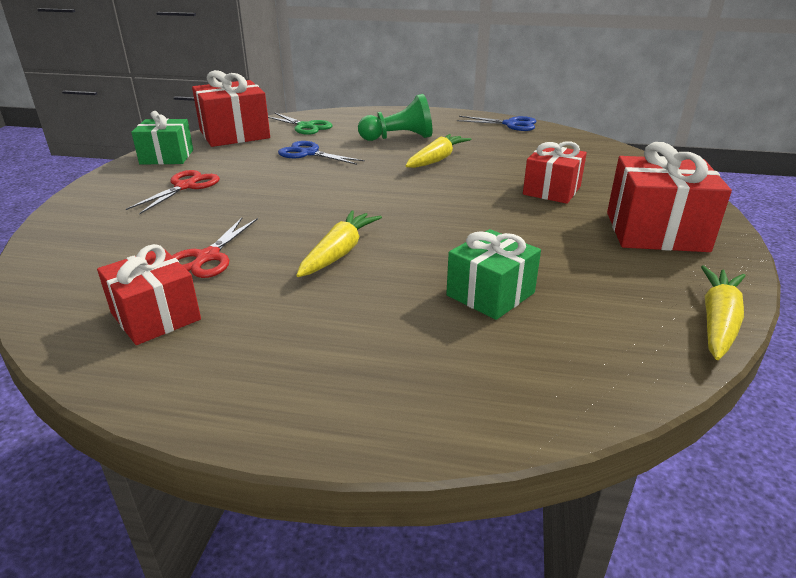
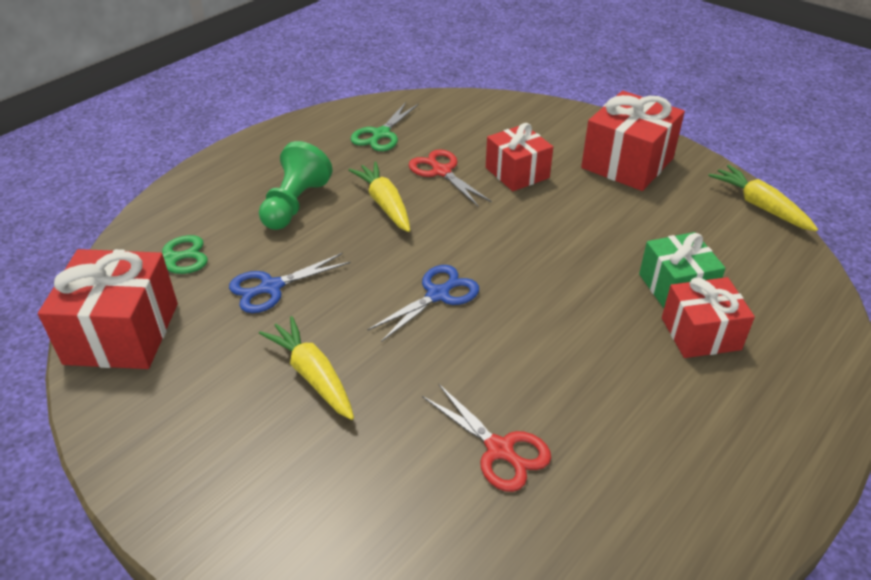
camera: 60 degrees left, 10 degrees up
red gift [97,244,201,345] -> red gift moved to [662,277,755,358]
red scissors [126,170,220,215] -> red scissors moved to [409,149,492,206]
green gift [131,111,193,164] -> none
yellow carrot [296,210,382,277] -> yellow carrot moved to [259,316,354,420]
blue scissors [457,116,537,131] -> blue scissors moved to [368,265,479,342]
none -> green scissors [351,102,419,151]

